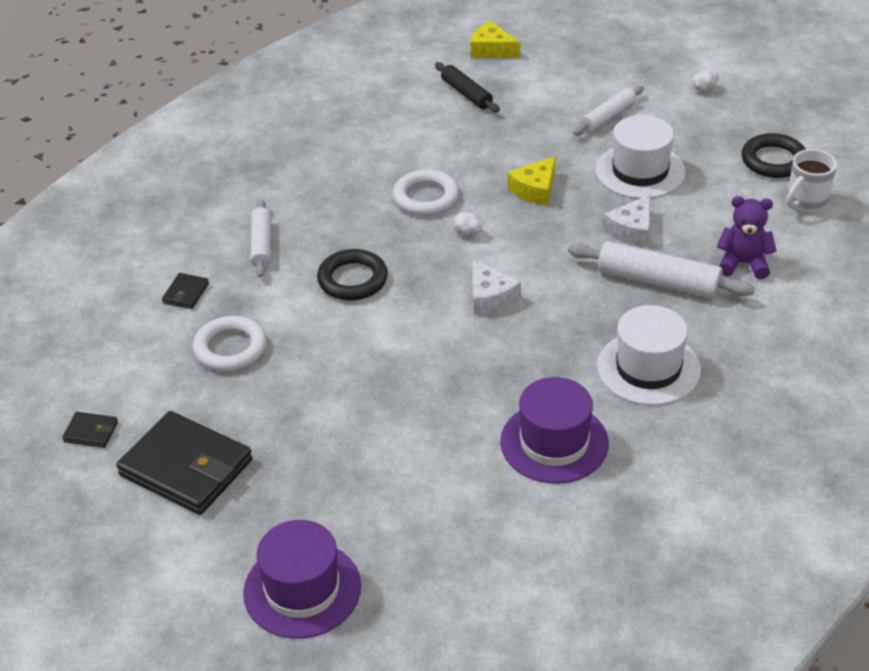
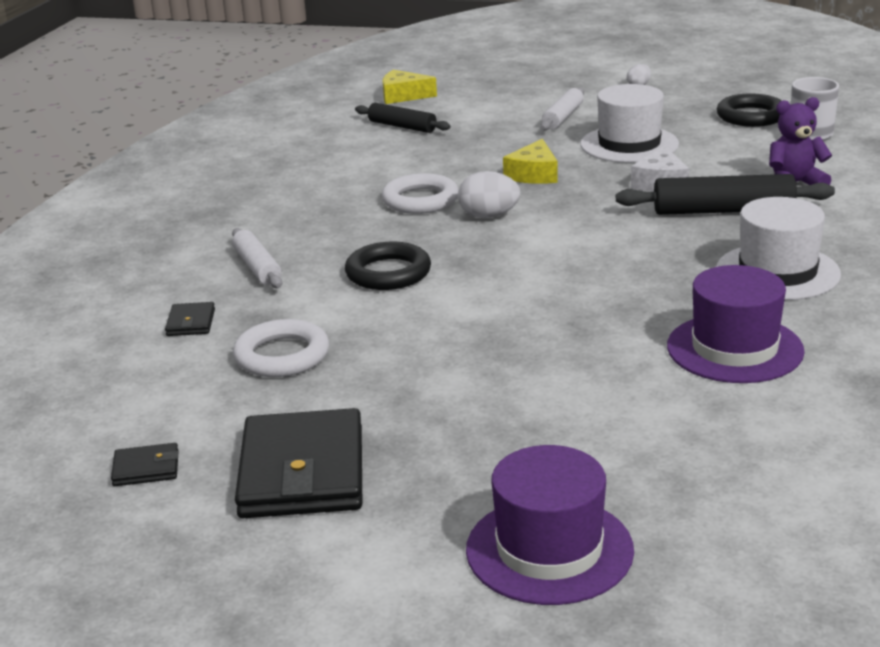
camera: 20 degrees left, 15 degrees down
black wallet [116,411,252,515] -> black wallet turned 75 degrees clockwise [235,408,362,518]
white egg [453,212,483,236] -> white egg [458,171,520,218], size x1.69
white cheese [473,259,521,315] -> none
white rolling pin [568,241,755,298] -> black rolling pin [616,174,835,215]

